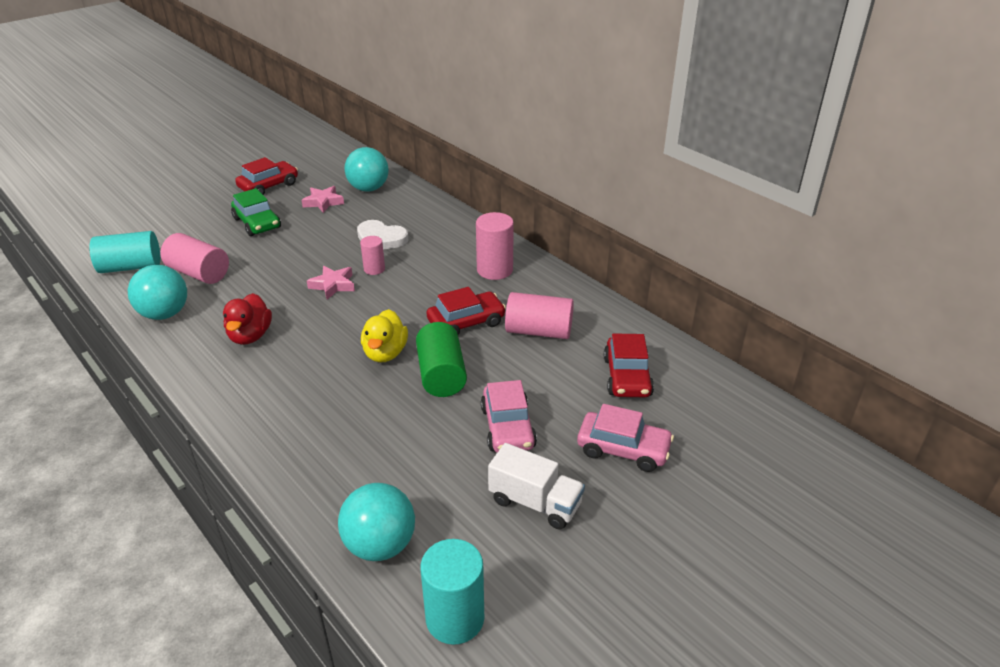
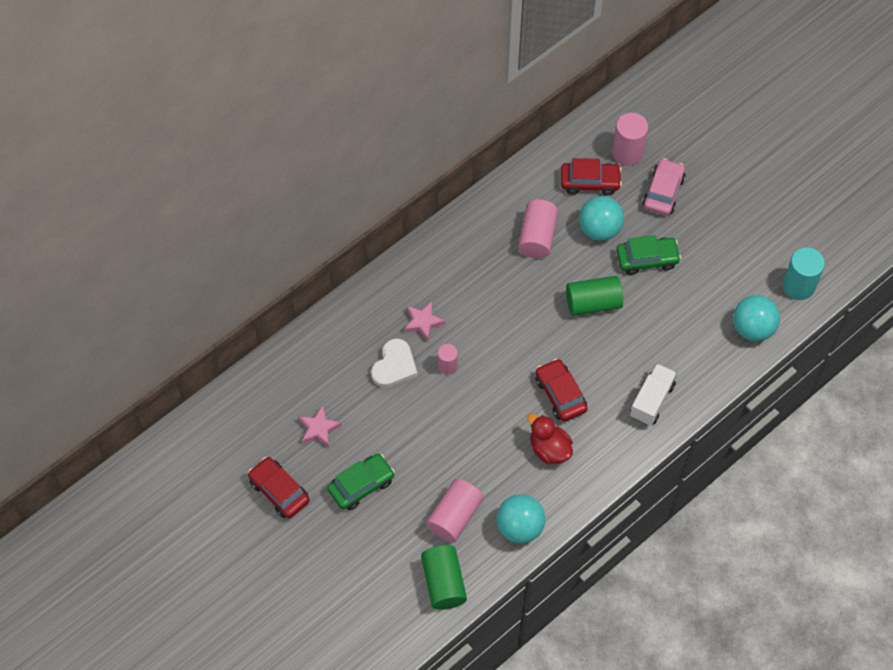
camera: 90 degrees left, 25 degrees up
turquoise cylinder [89,231,160,273] -> green cylinder [421,545,467,610]
red duck [223,293,272,345] -> red duck turned 135 degrees counterclockwise [527,414,573,464]
pink star [307,266,355,300] -> pink star moved to [404,301,445,342]
turquoise ball [344,147,389,192] -> turquoise ball moved to [579,196,624,241]
yellow duck [361,309,408,363] -> none
red car [426,287,506,335] -> red car moved to [535,358,588,422]
pink cylinder [476,212,514,280] -> pink cylinder moved to [612,113,648,165]
pink car [481,380,537,453] -> green car [616,235,681,275]
white truck [488,443,585,529] -> white truck moved to [630,363,677,426]

